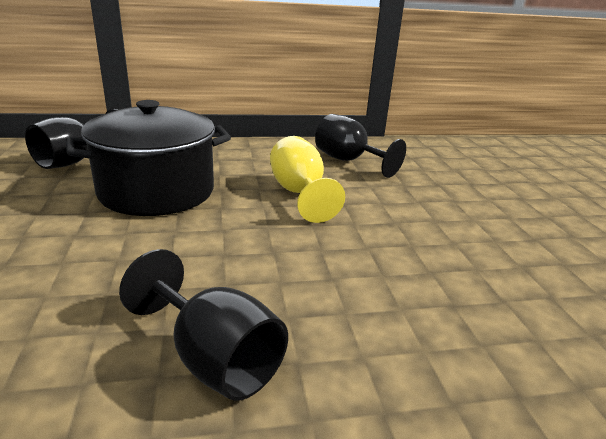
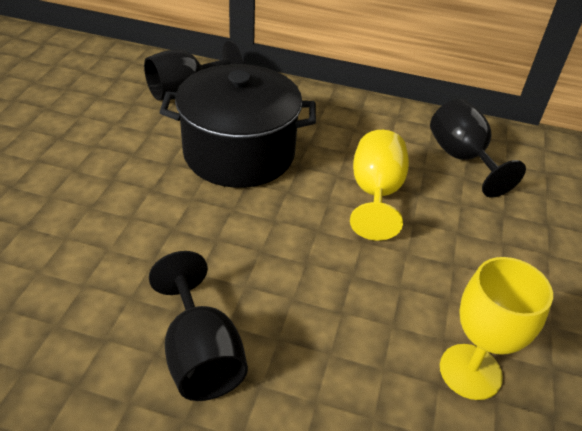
camera: 25 degrees right, 15 degrees up
none -> yellow goblet [440,257,553,400]

